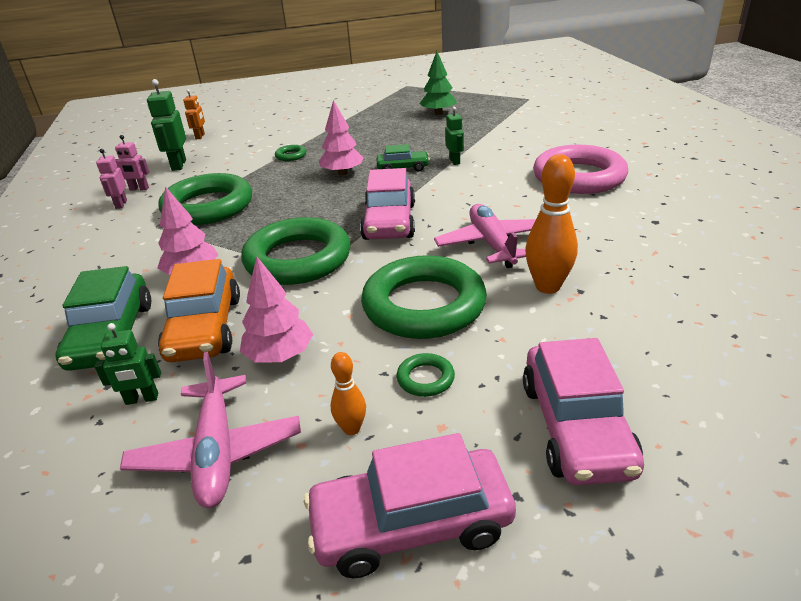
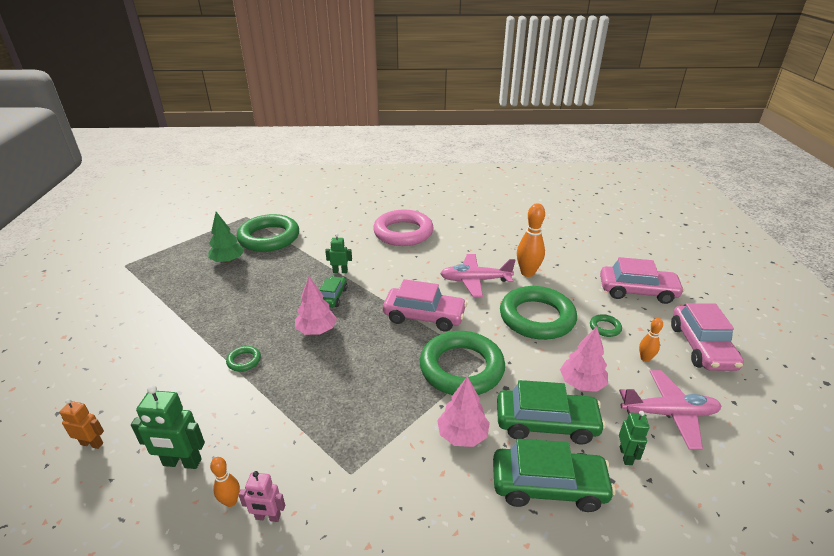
camera: 80 degrees left, 0 degrees up
pink robot [115,135,149,191] -> orange bowling pin [210,457,240,507]
green ring [158,173,252,225] -> green ring moved to [237,214,299,252]
orange car [158,259,240,362] -> green car [497,380,606,444]

